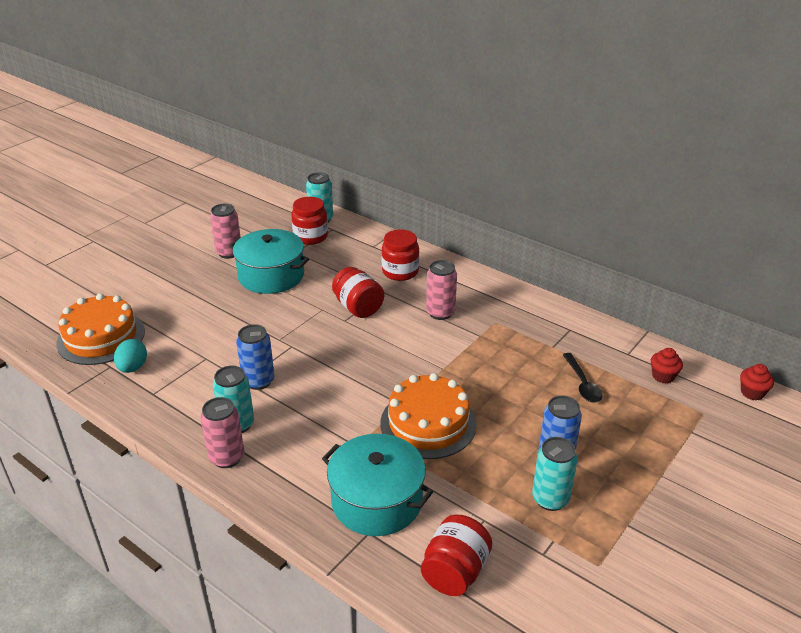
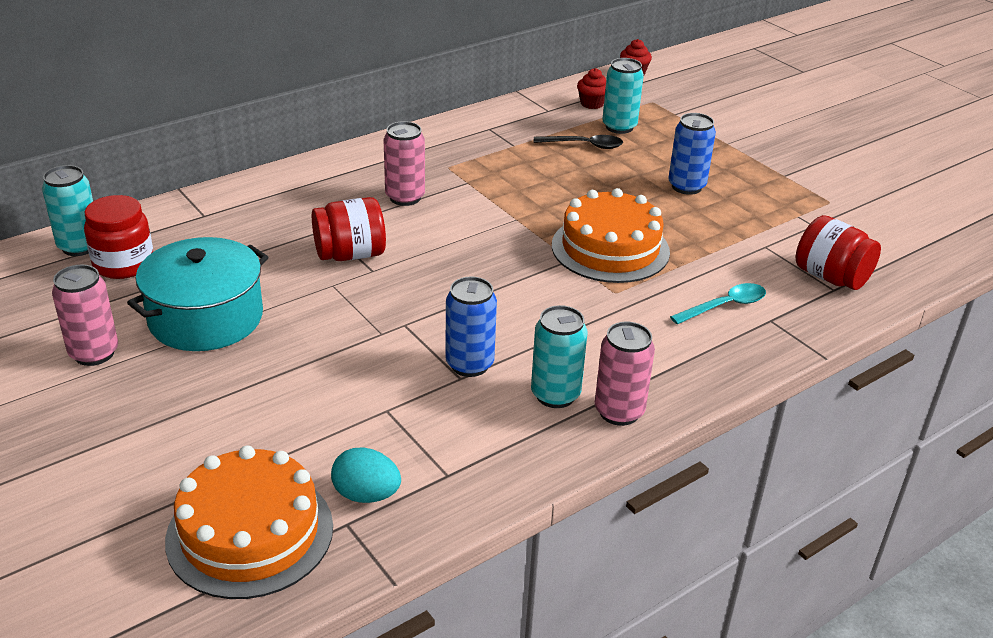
camera: 75 degrees left, 0 degrees up
turquoise pot [322,434,433,536] -> turquoise spoon [670,283,766,324]
red jar [381,229,419,281] -> none
turquoise can [532,437,578,511] -> turquoise can moved to [602,58,644,134]

